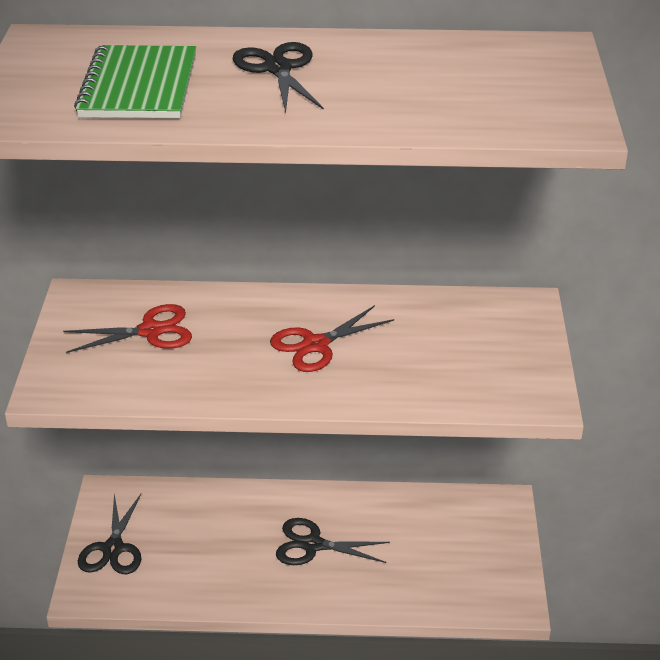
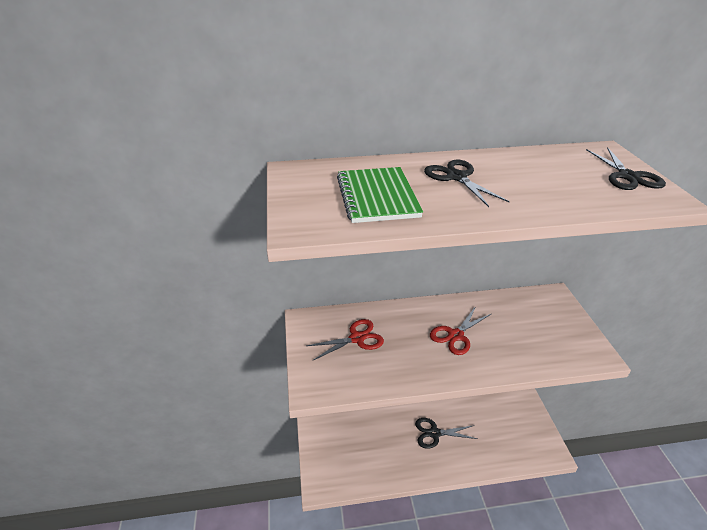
camera: 10 degrees left, 0 degrees up
black scissors [78,494,141,574] -> black scissors moved to [586,147,666,190]

